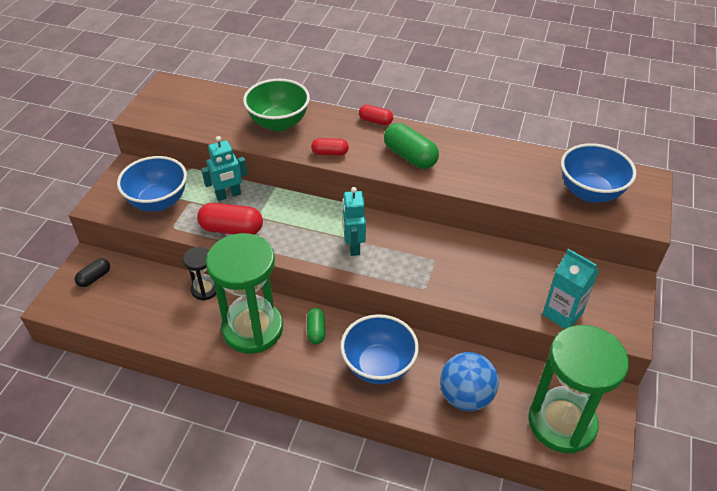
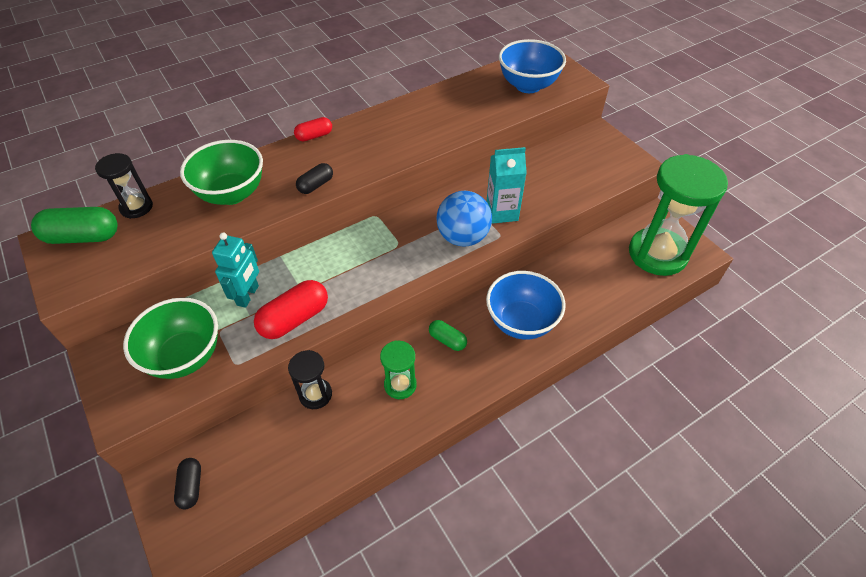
camera: 50 degrees left, 5 degrees up
blue bowl [117,156,187,211] -> green bowl [123,298,218,379]
green hourglass [206,233,283,354] -> green hourglass [380,340,417,399], size x0.48
red capsule [311,138,349,156] -> black capsule [296,163,333,194]
turquoise robot [342,187,366,256] -> none
green capsule [384,123,439,169] -> green capsule moved to [31,207,118,244]
blue ball [440,352,499,411] -> blue ball moved to [436,191,492,247]
turquoise carton [542,249,599,329] -> turquoise carton moved to [486,147,527,224]
none -> black hourglass [95,153,153,219]

